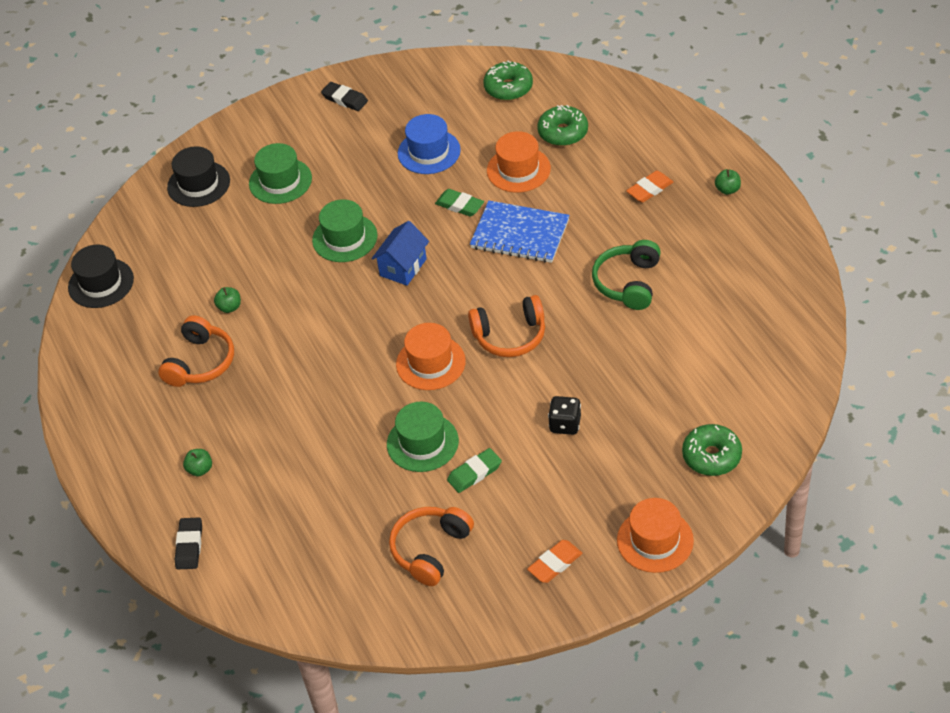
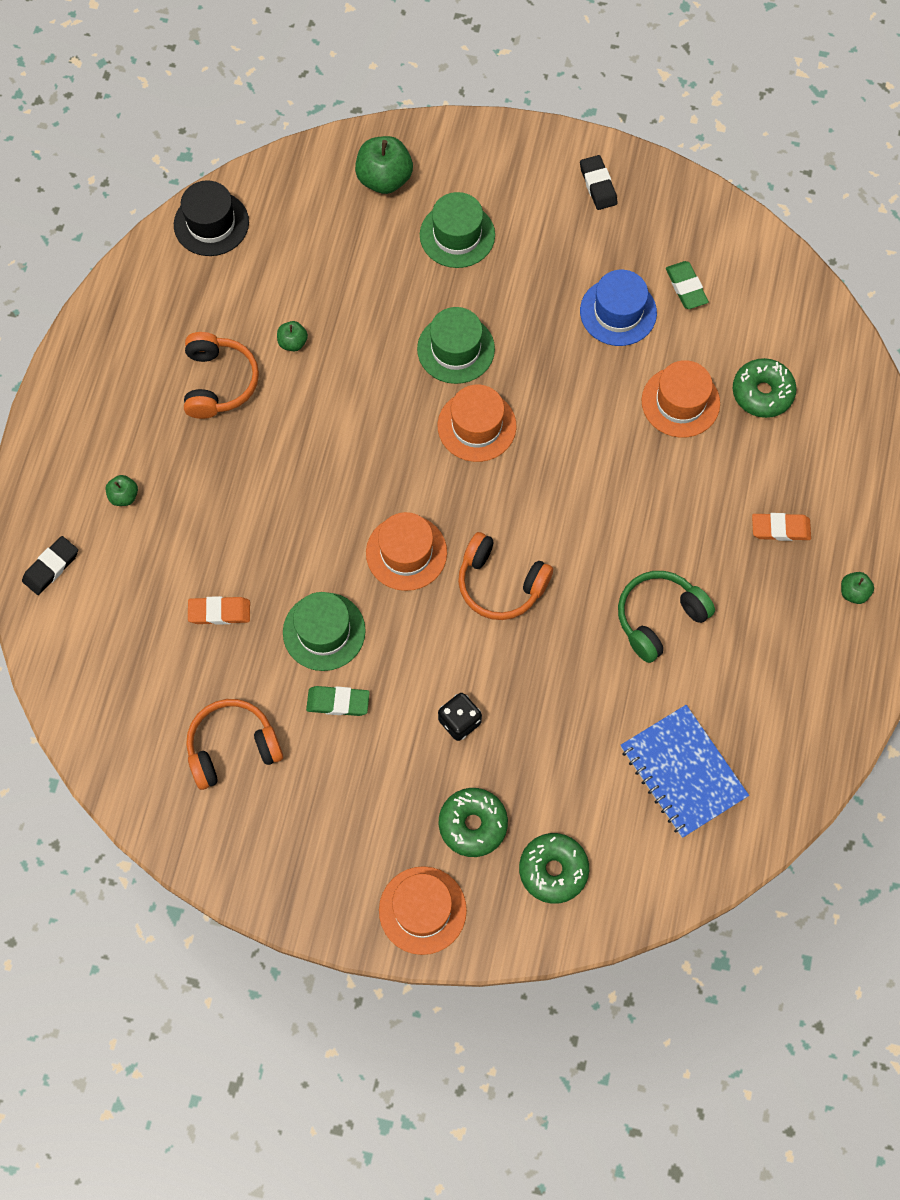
camera: 35 degrees right, 20 degrees up
orange headphones [158,315,234,387] -> orange headphones turned 60 degrees counterclockwise [184,332,259,419]
black hat [167,146,230,207] -> green apple [355,136,413,194]
blue house [372,221,429,286] -> orange hat [438,384,516,462]
green eraser [435,189,484,217] -> green eraser moved to [666,261,709,309]
blue notebook [470,201,570,263] -> blue notebook moved to [621,705,749,838]
green donut [483,61,533,101] -> green donut moved to [439,788,508,857]
orange eraser [527,540,582,583] -> orange eraser moved to [188,596,250,625]

